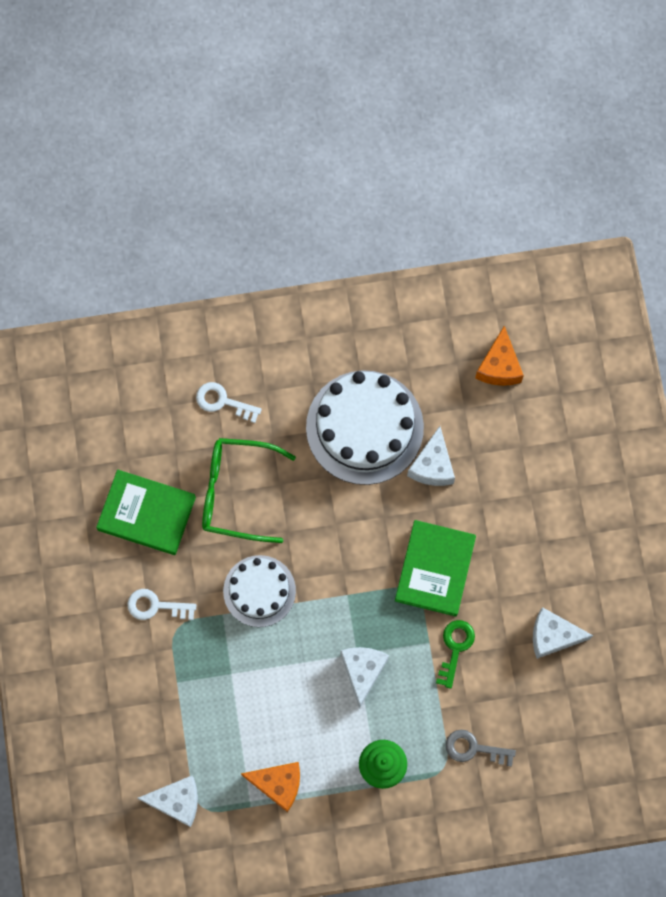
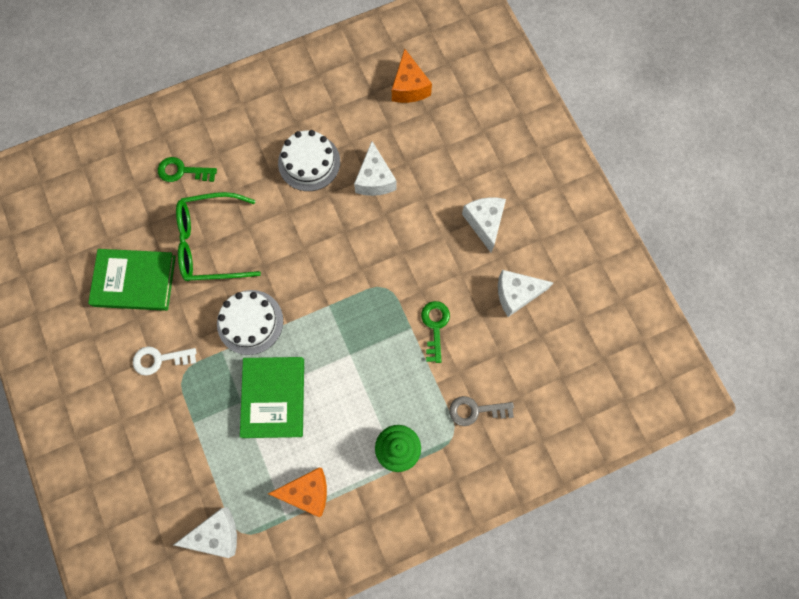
camera: 15 degrees left, 0 degrees up
white key [196,382,262,423] -> green key [158,157,217,182]
white cake [306,370,424,485] -> white cake [278,130,340,191], size x0.60
white cheese [340,647,389,708] -> white cheese moved to [462,197,506,252]
green book [395,520,476,617] -> green book moved to [240,357,304,438]

